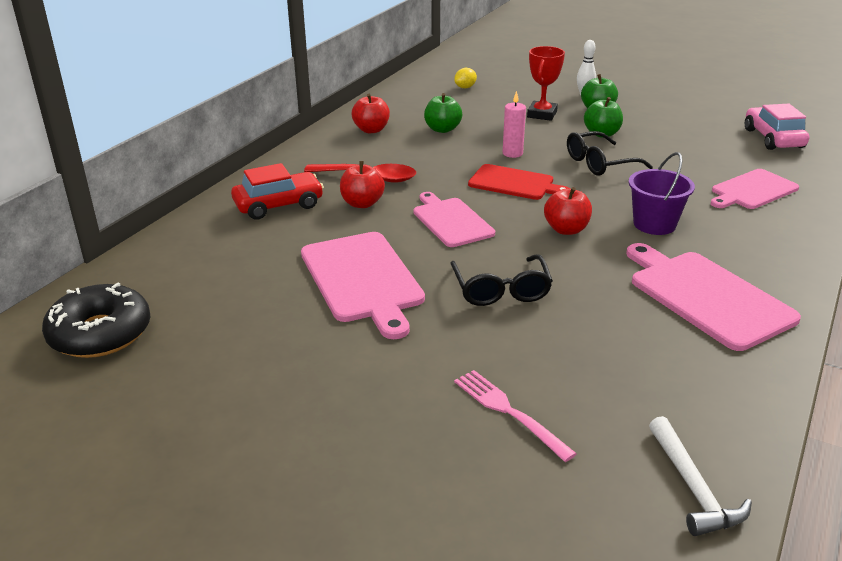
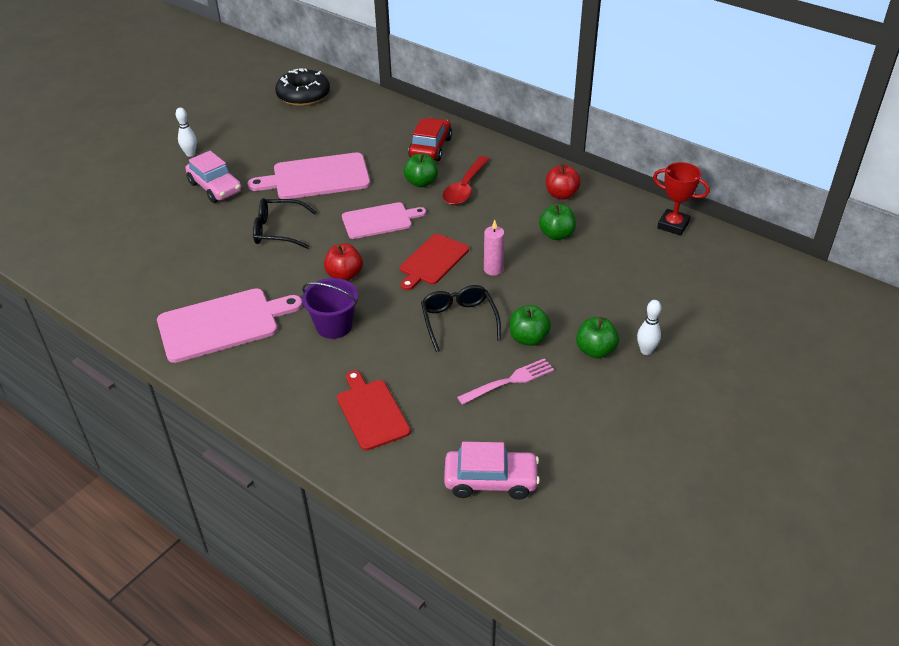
camera: 100 degrees right, 10 degrees up
red car [231,163,324,220] -> red car turned 150 degrees counterclockwise [408,118,452,161]
red apple [340,161,385,208] -> green apple [404,153,438,187]
yellow lemon [454,68,477,88] -> none
pink fork [454,370,577,462] -> pink fork moved to [457,358,554,405]
red trophy [527,46,565,121] -> red trophy moved to [653,162,710,235]
white hammer [649,416,752,536] -> none
pink cutting board [711,169,799,209] -> red cutting board [337,370,411,450]
none -> white bowling pin [176,108,197,157]
none -> pink car [185,151,242,203]

